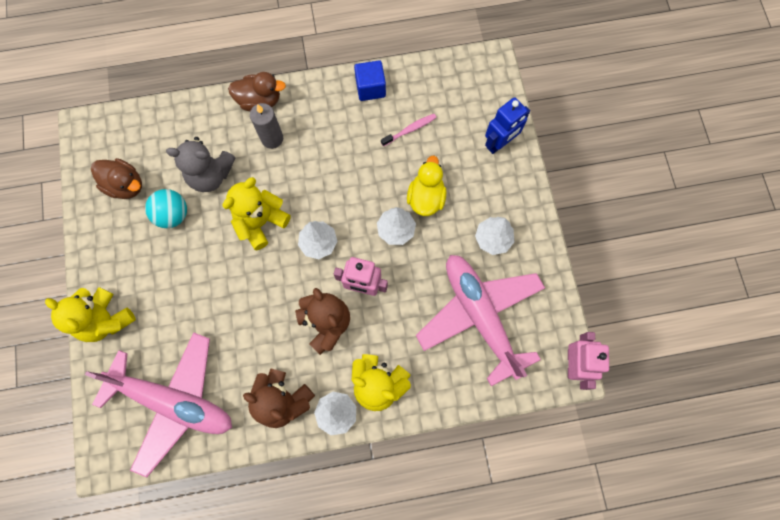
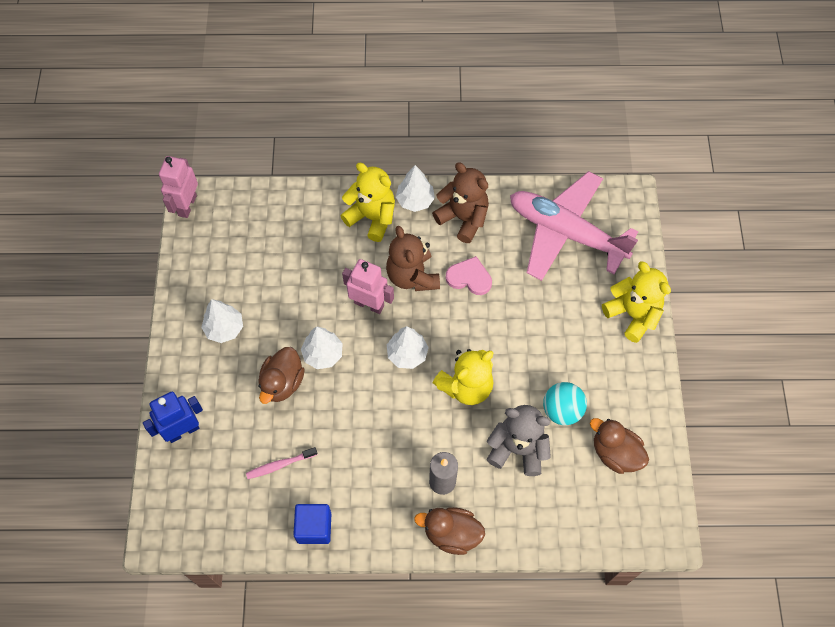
camera: 170 degrees left, 10 degrees down
yellow duck [407,156,447,216] -> brown duck [258,347,305,404]
pink plane [416,255,545,386] -> none
none -> pink heart [446,256,492,295]

